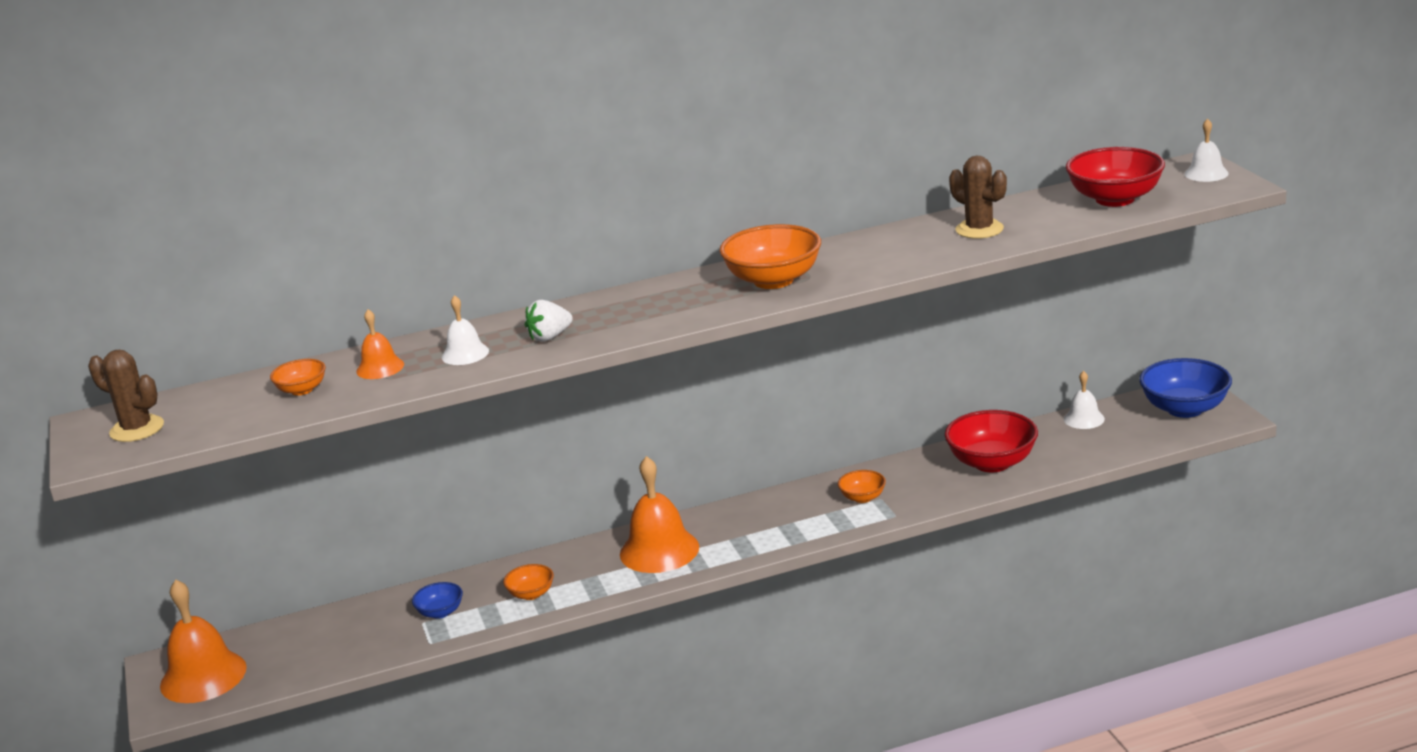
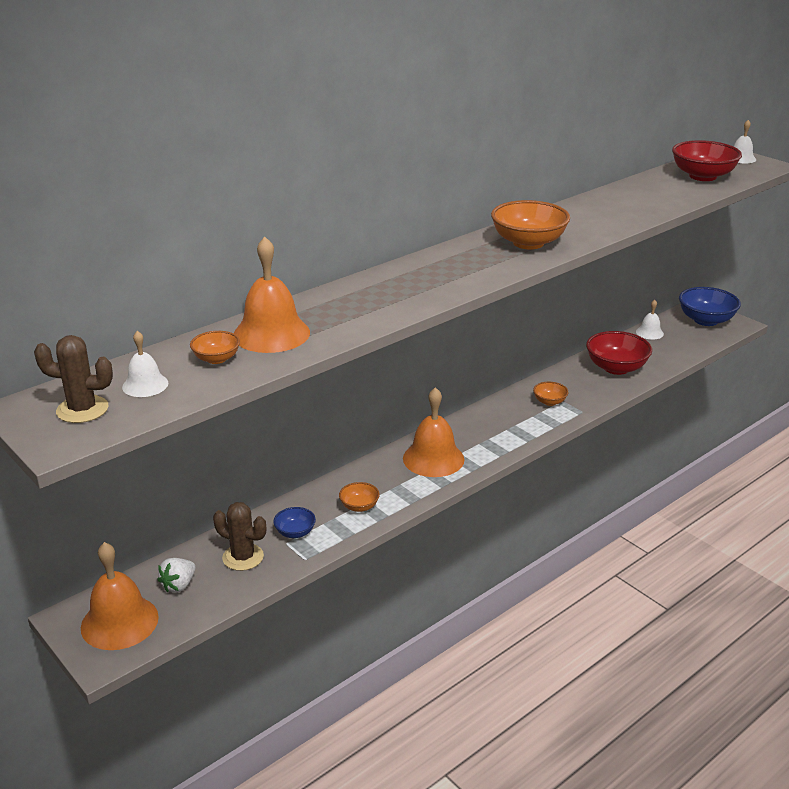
camera: 25 degrees left, 5 degrees up
orange bell [356,309,404,379] -> orange bell [233,237,310,353], size x1.85
white bell [442,295,489,365] -> white bell moved to [122,331,168,397]
white strawberry [525,300,573,342] -> white strawberry moved to [157,558,196,593]
brown cactus [949,155,1007,239] -> brown cactus moved to [213,502,266,571]

